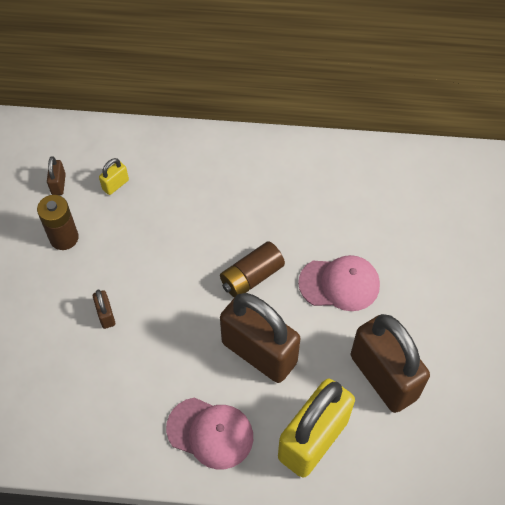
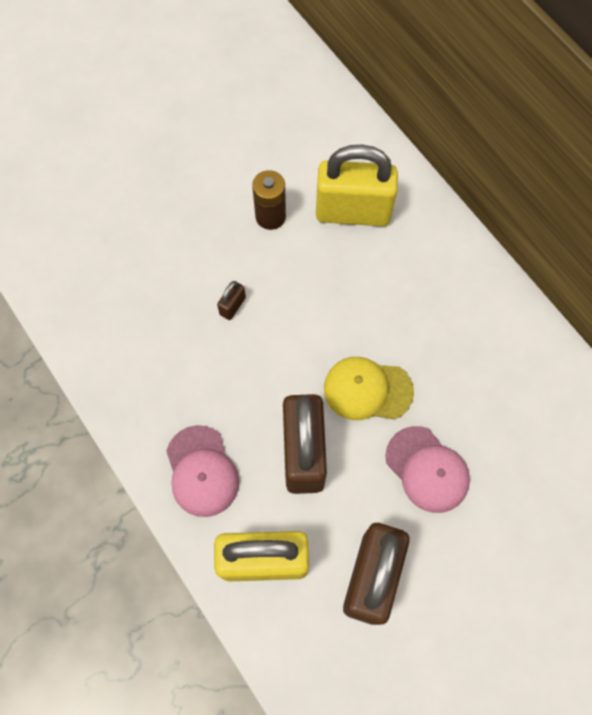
camera: 50 degrees right, 10 degrees up
brown padlock [47,156,66,195] -> none
yellow padlock [99,158,129,195] -> yellow padlock [316,145,398,226], size x2.49
brown battery [220,241,285,298] -> yellow cap [324,357,414,420]

